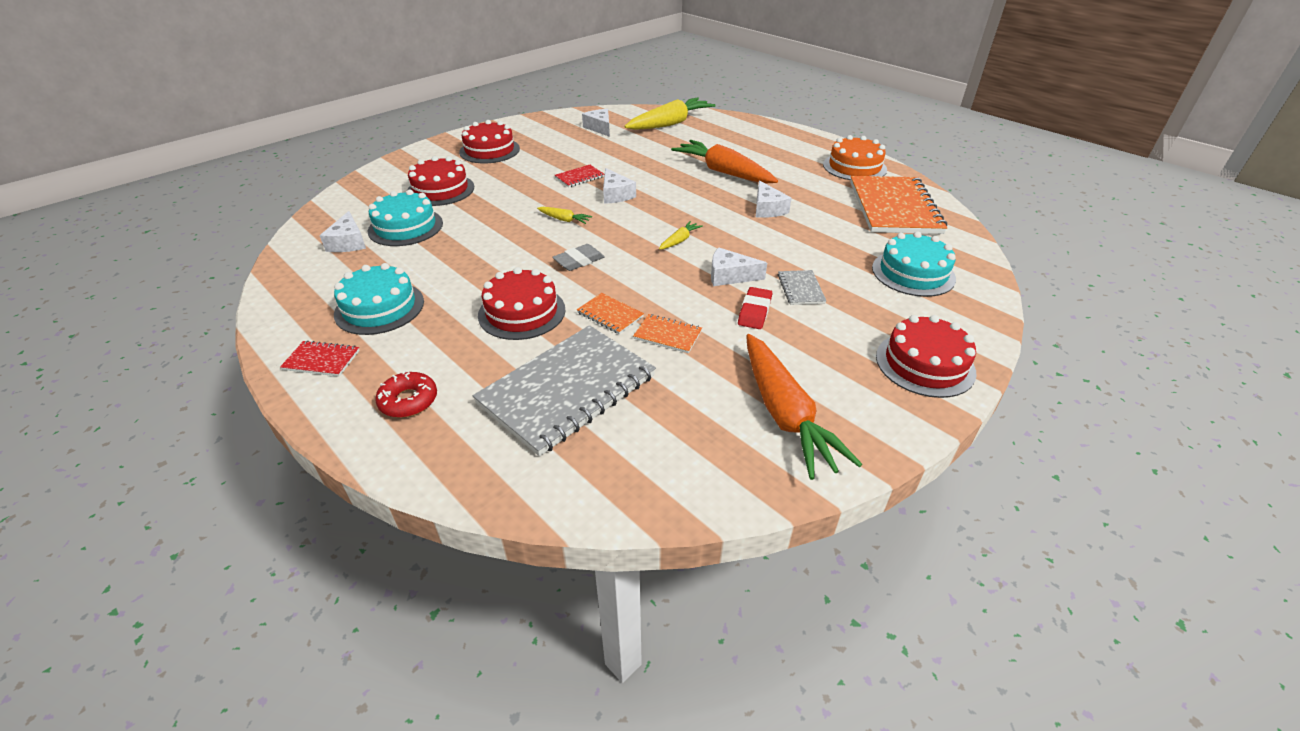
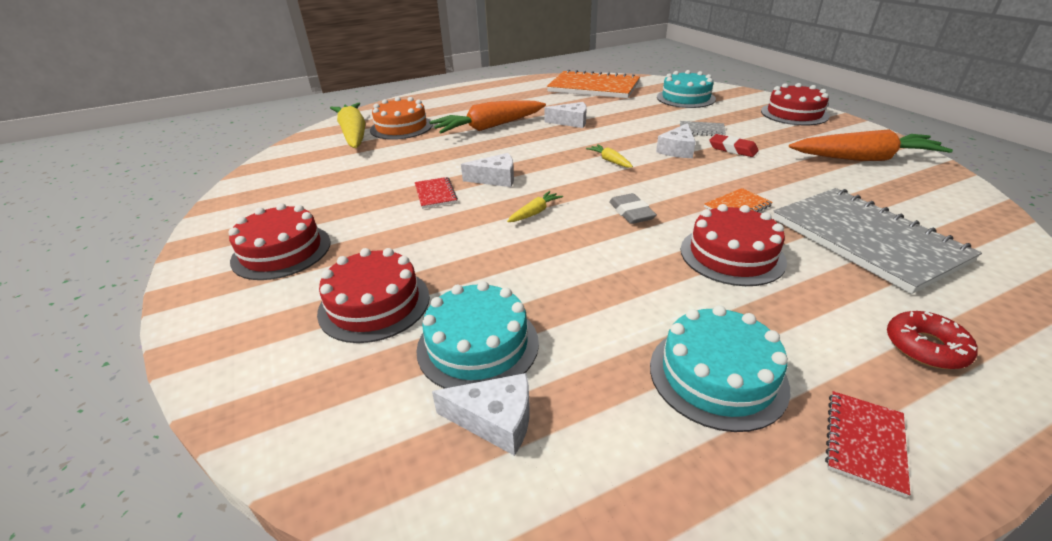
camera: 70 degrees left, 5 degrees down
white cheese [582,109,610,137] -> none
orange notebook [633,314,702,353] -> none
orange cake [823,135,887,180] -> orange cake moved to [370,97,433,140]

